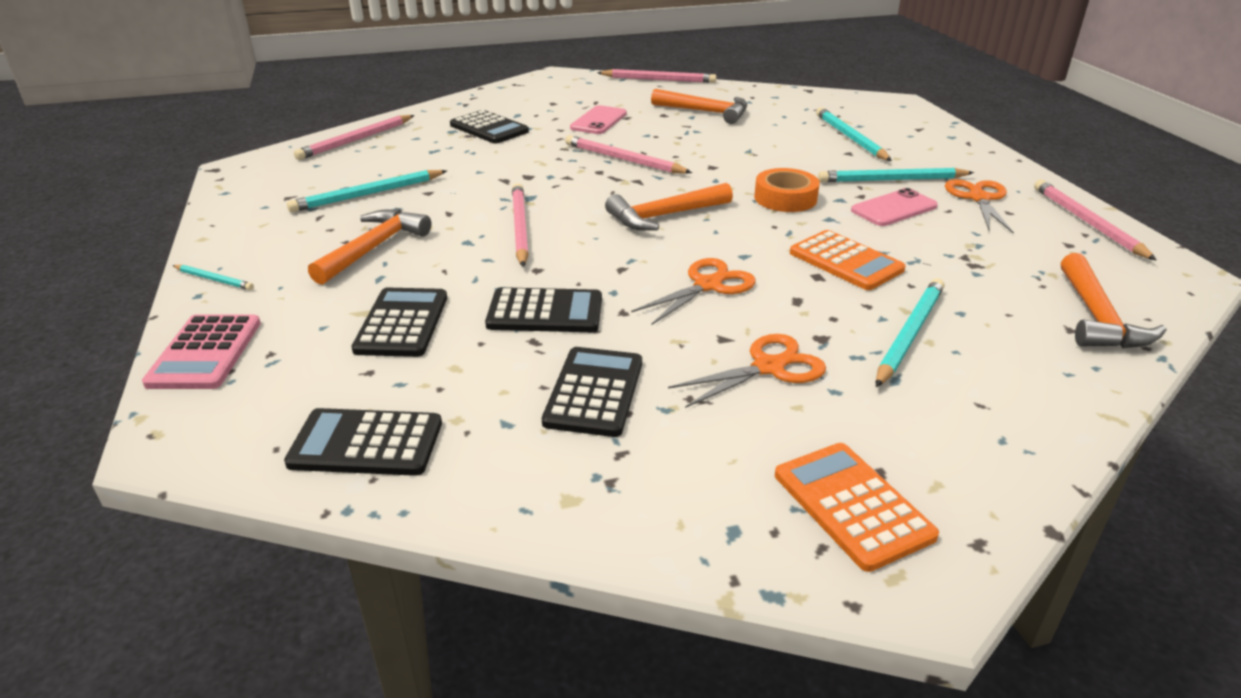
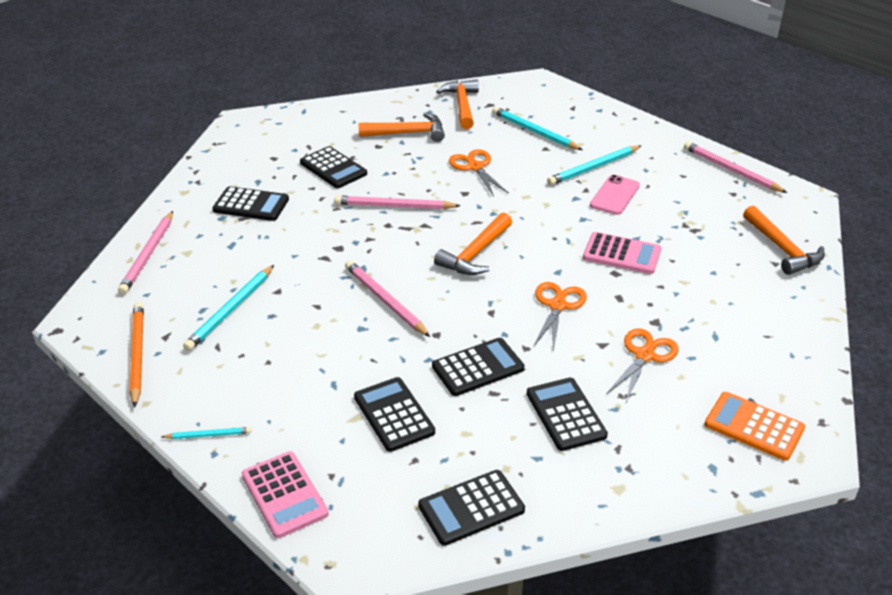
camera: 30 degrees left, 5 degrees up
orange hammer [308,209,431,285] -> orange hammer moved to [436,80,479,129]
pink phone [570,105,627,134] -> black calculator [300,146,367,188]
pink pencil [597,69,717,83] -> none
orange tape [754,168,820,212] -> none
orange calculator [790,230,906,290] -> pink calculator [583,232,661,274]
turquoise pencil [876,279,945,387] -> none
orange scissors [945,179,1014,234] -> orange scissors moved to [449,149,509,196]
none -> orange pencil [130,302,144,408]

